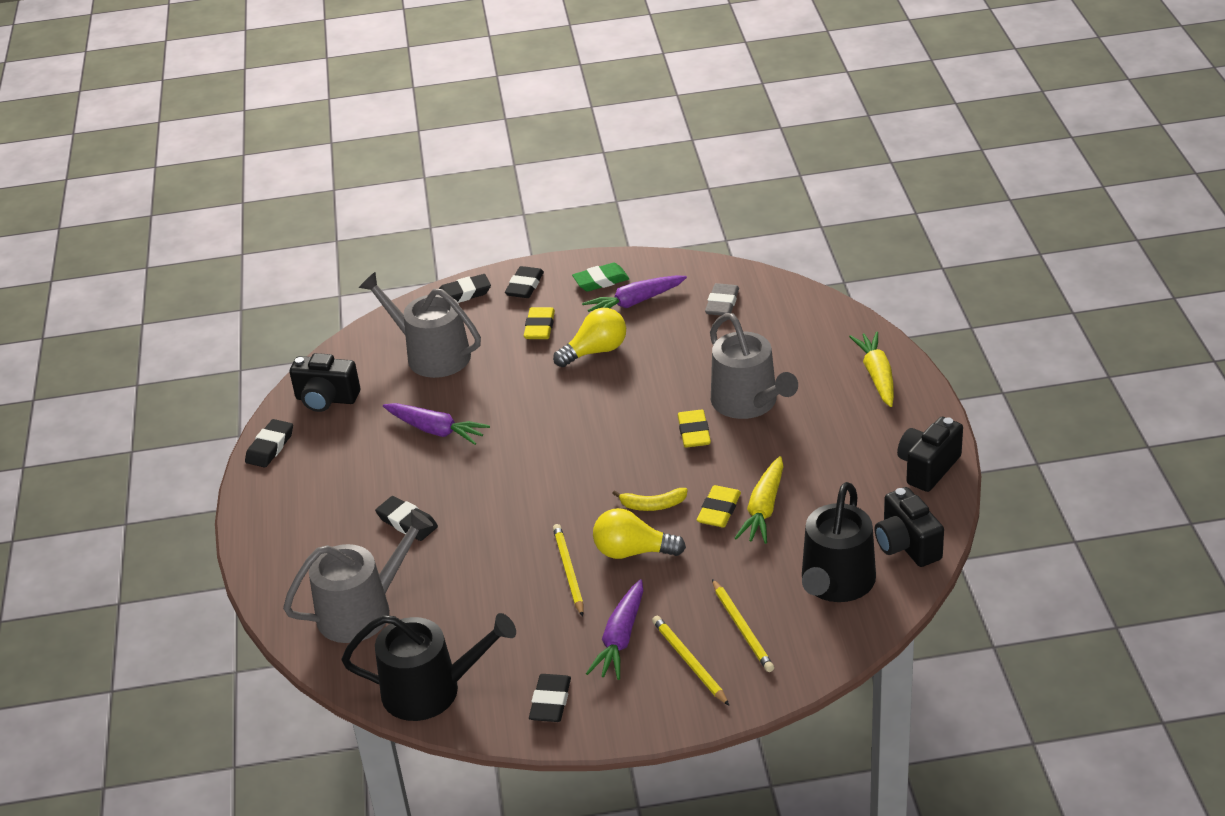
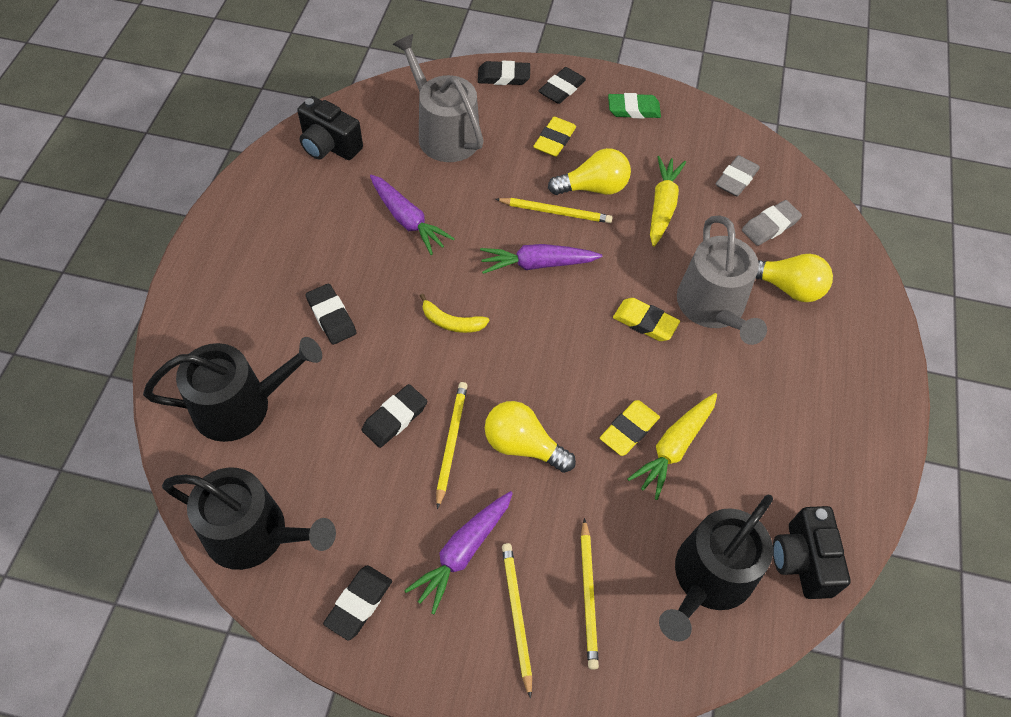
camera: 15 degrees right, 20 degrees up
black eraser [245,419,293,468] -> black eraser moved to [362,384,427,448]
grey watering can [283,510,433,643] -> black watering can [143,337,322,442]
purple carrot [582,276,687,312] -> purple carrot moved to [480,244,602,274]
yellow banana [612,488,688,511] -> yellow banana moved to [420,294,489,333]
yellow eraser [678,409,711,448] -> yellow eraser turned 75 degrees counterclockwise [613,298,680,341]
yellow carrot [849,331,894,407] -> yellow carrot moved to [650,156,686,247]
black camera [897,417,963,492] -> none
none -> yellow pencil [496,198,613,223]
none -> grey eraser [742,200,802,246]
none -> yellow light bulb [756,254,833,302]

